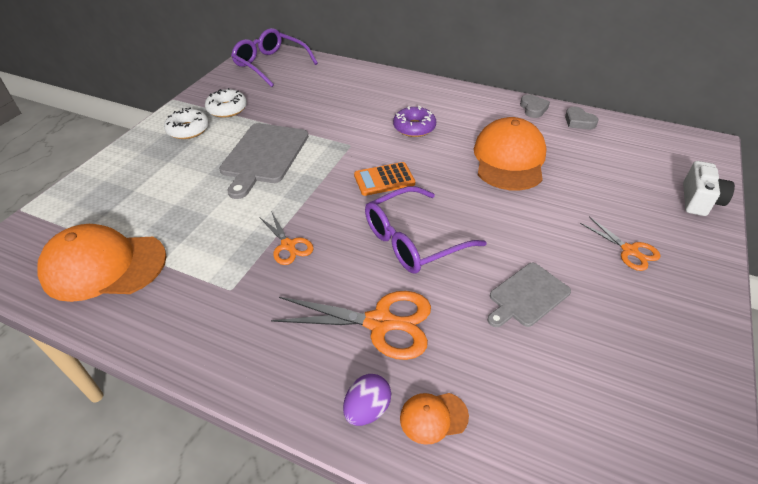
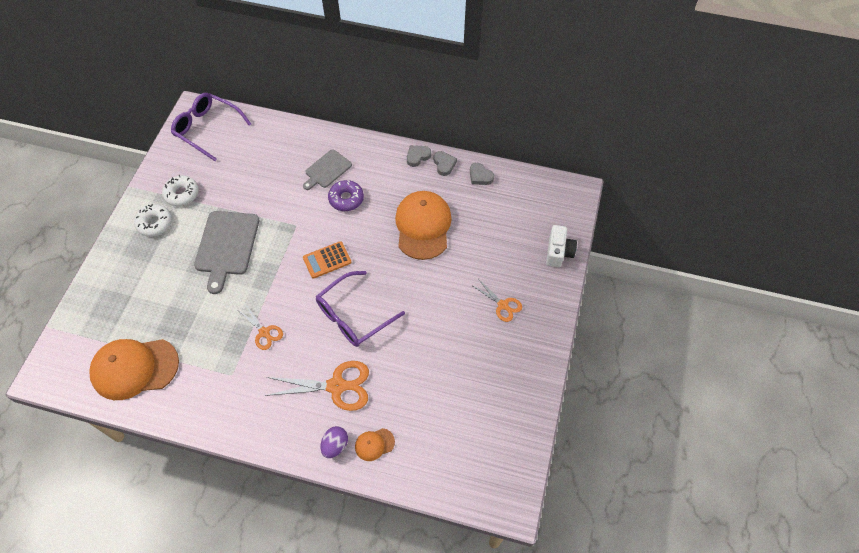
camera: 10 degrees left, 15 degrees up
grey cutting board [487,263,571,327] -> grey cutting board moved to [303,149,352,190]
none -> grey heart [407,145,431,167]

